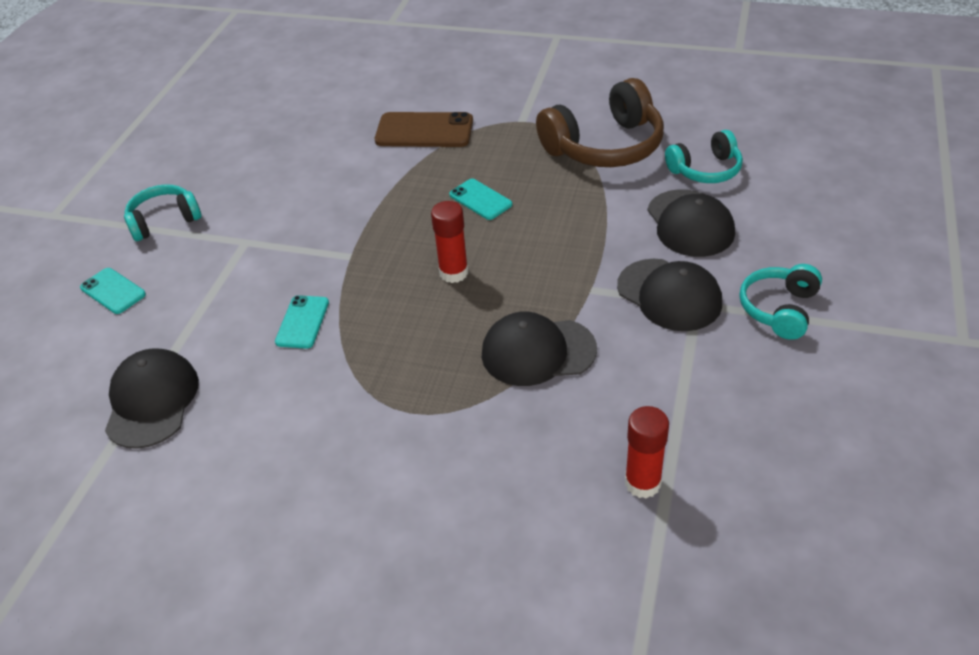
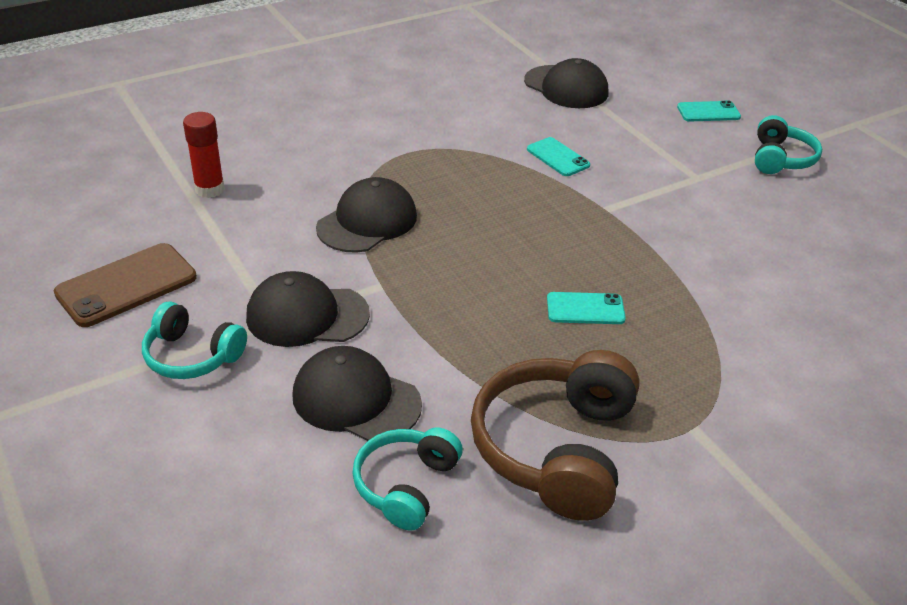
camera: 130 degrees right, 5 degrees down
brown phone [375,112,473,147] -> brown phone moved to [54,243,197,327]
red glue stick [431,201,468,283] -> none
turquoise headphones [739,264,822,340] -> turquoise headphones turned 135 degrees clockwise [142,302,247,379]

